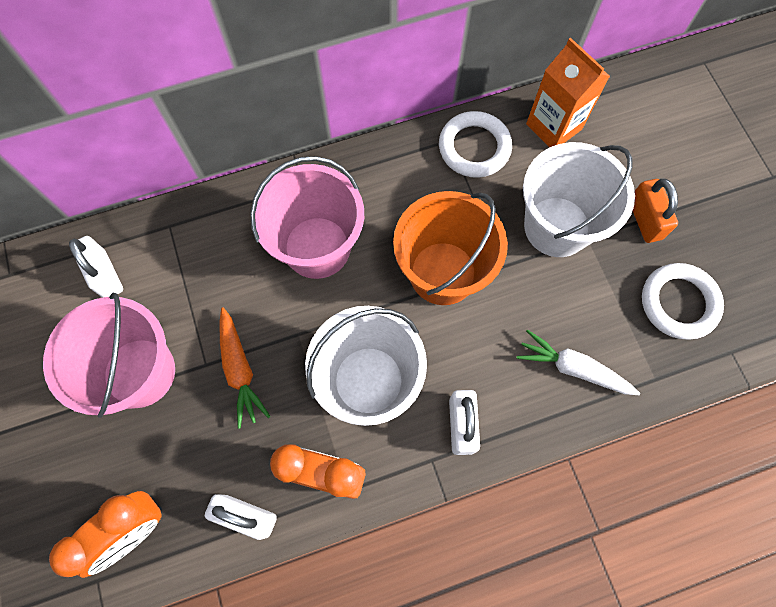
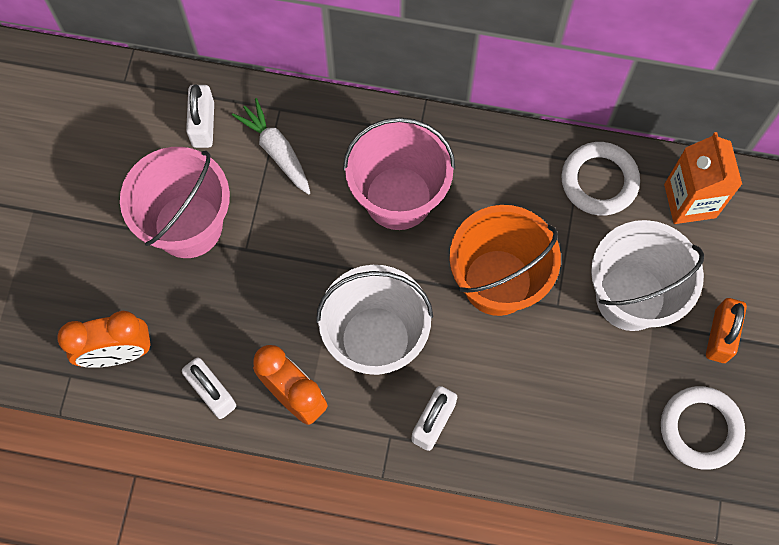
camera: 30 degrees right, 0 degrees up
orange carrot [220,307,271,428] -> none
white carrot [516,329,640,395] -> white carrot moved to [232,98,310,195]

